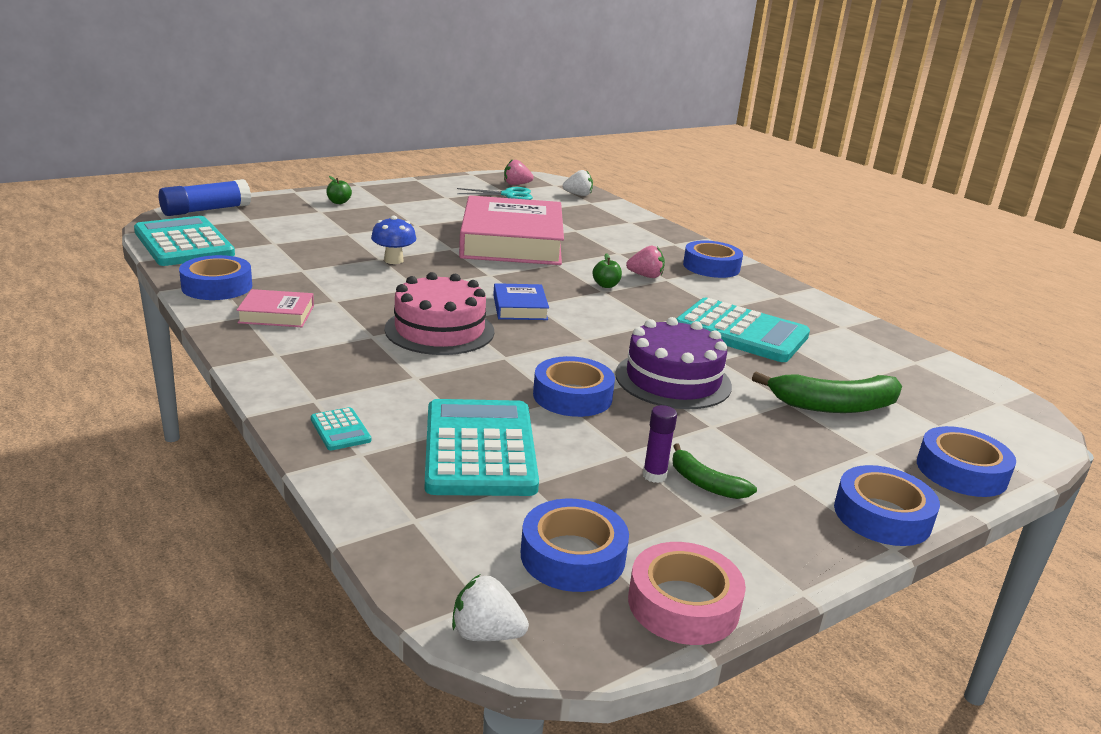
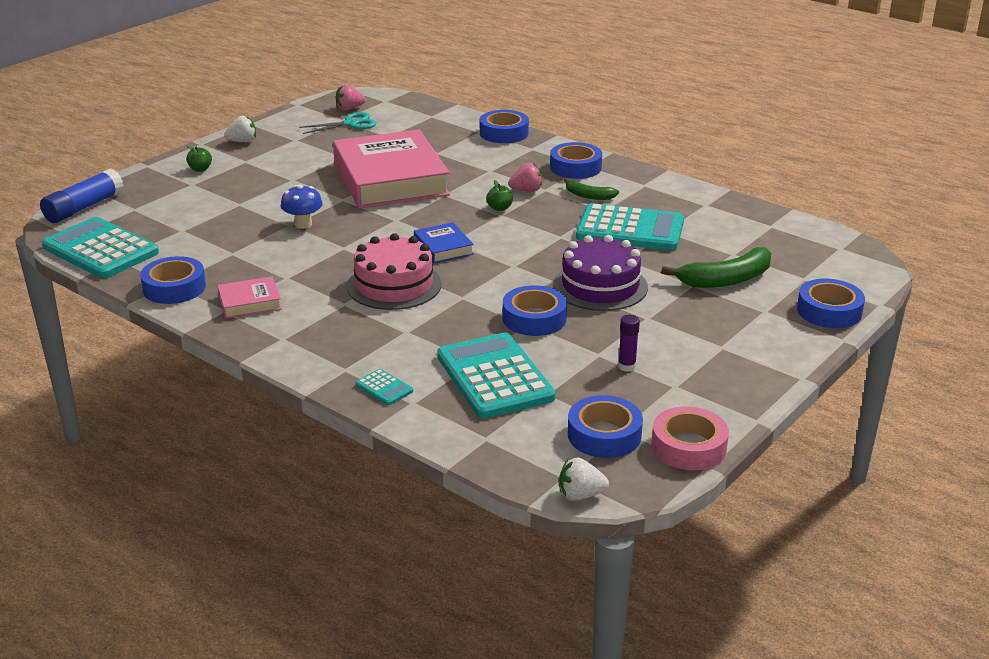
camera: 15 degrees left, 5 degrees up
white strawberry [563,170,593,196] -> white strawberry moved to [224,116,256,142]
green banana [672,444,757,499] -> green banana moved to [564,178,619,200]
blue tape [834,465,940,546] -> blue tape moved to [480,110,529,143]

